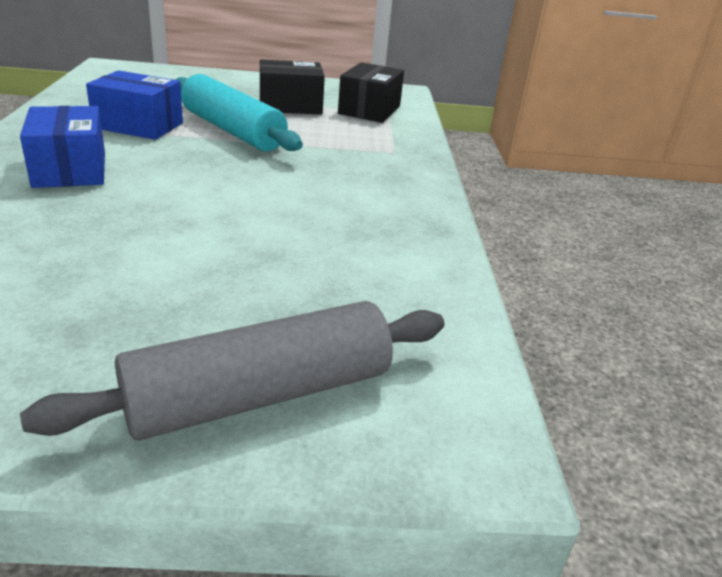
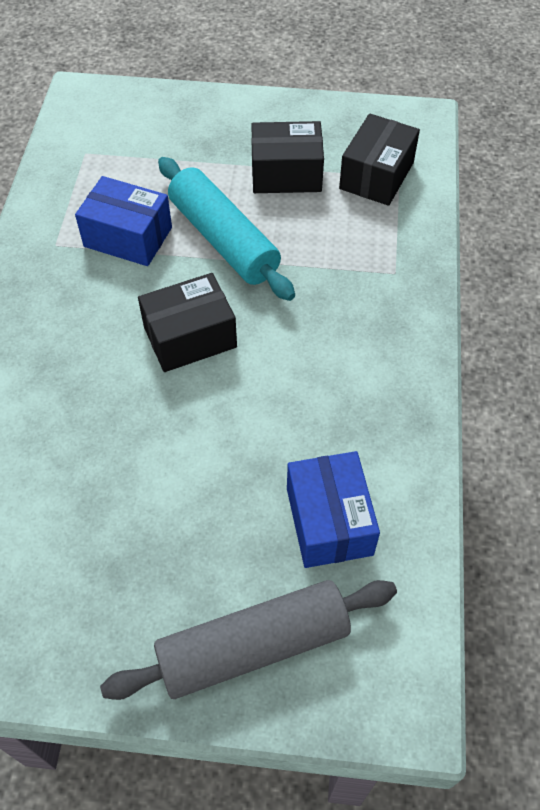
camera: 10 degrees right, 25 degrees up
blue box [20,106,105,188] -> blue box moved to [287,451,380,568]
none -> black box [138,273,237,372]

